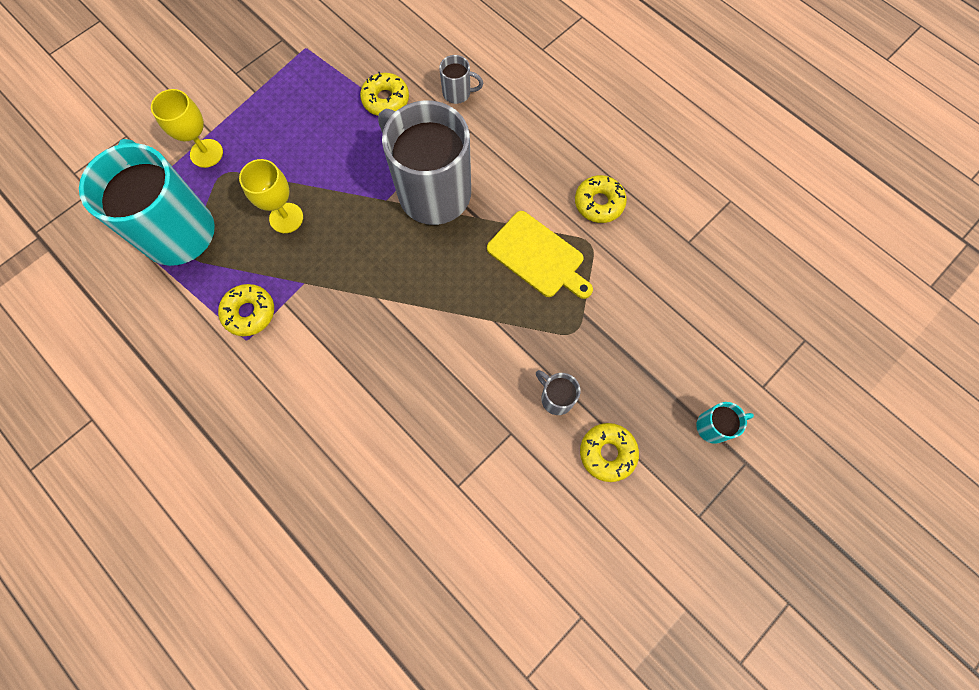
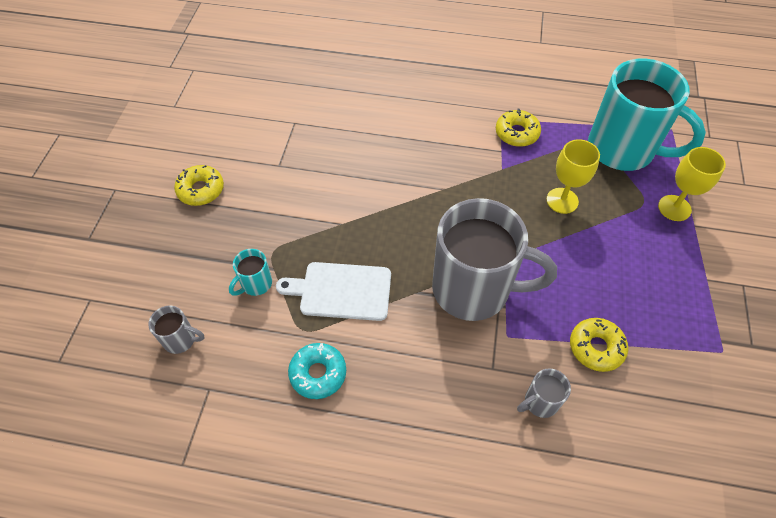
camera: 145 degrees right, 15 degrees down
yellow cutting board [487,211,593,299] -> white cutting board [276,262,391,321]
grey mug [536,370,580,415] -> grey mug moved to [148,305,205,354]
yellow donut [575,175,627,223] -> turquoise donut [288,343,346,399]
turquoise mug [696,402,754,444] -> turquoise mug moved to [229,249,272,296]

